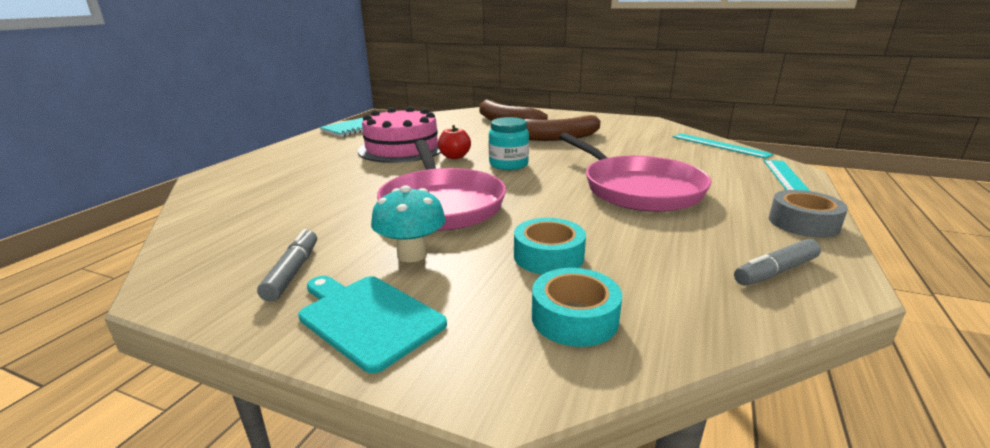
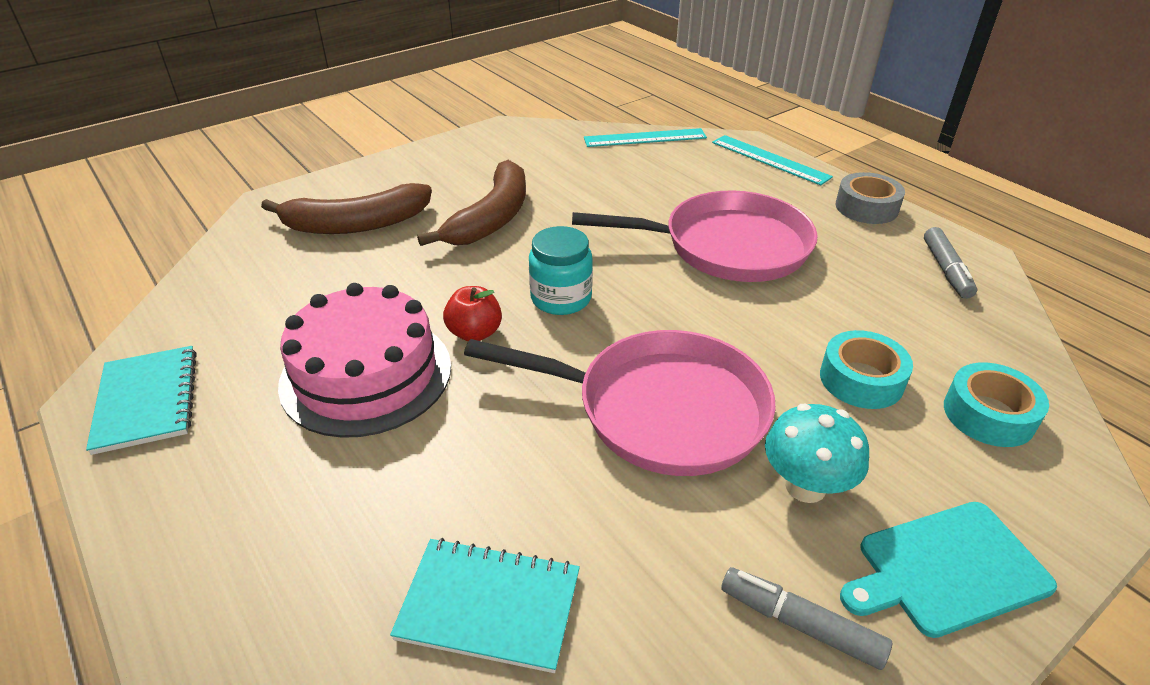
camera: 60 degrees left, 15 degrees up
none -> turquoise notebook [390,538,580,673]

